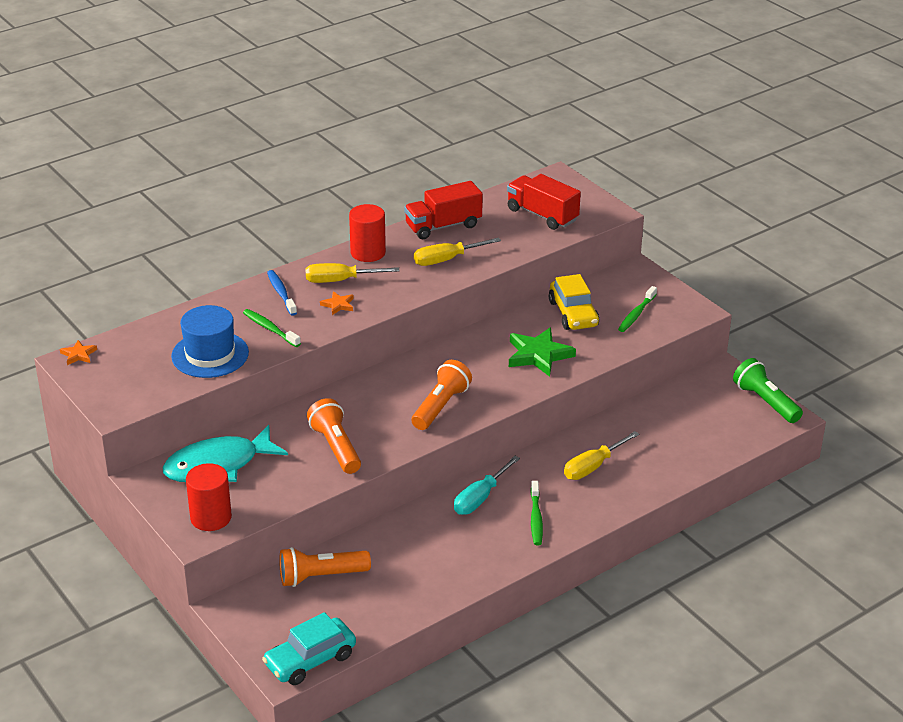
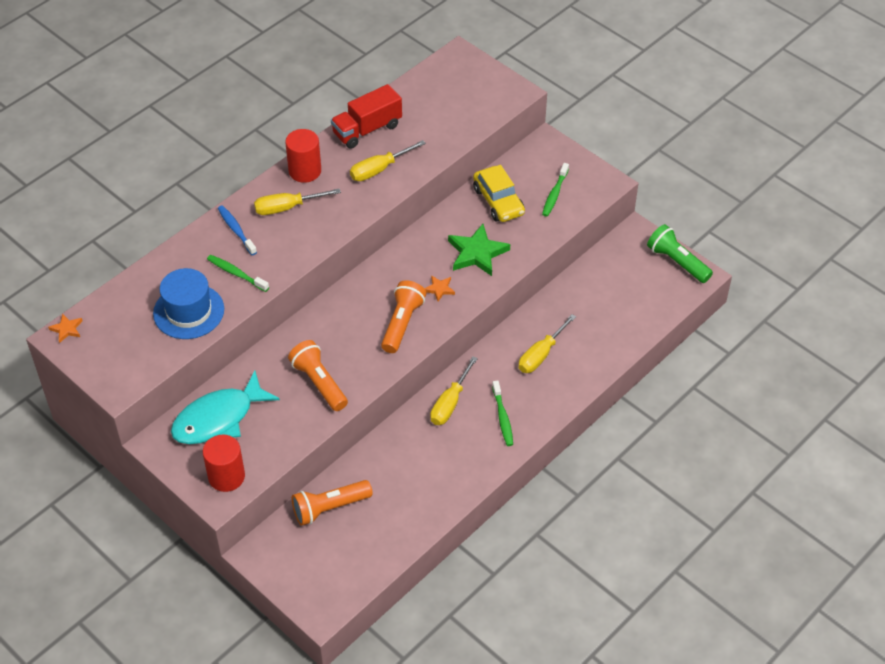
camera: 10 degrees left, 15 degrees up
turquoise car [262,612,356,685] -> none
orange star [320,291,354,315] -> orange star moved to [424,275,455,301]
turquoise screwdriver [454,456,520,515] -> yellow screwdriver [430,356,478,425]
red truck [507,174,581,230] -> none

